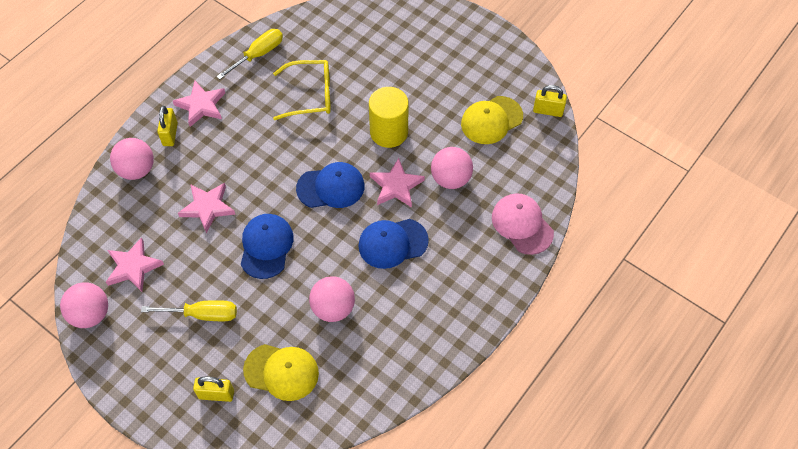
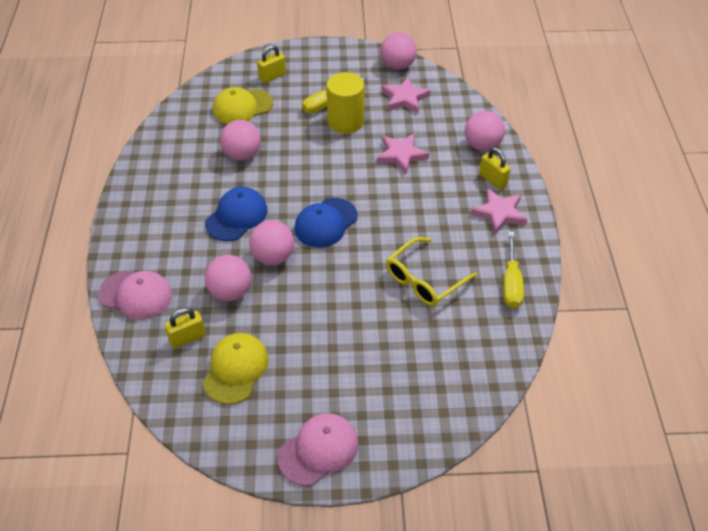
camera: 140 degrees right, 10 degrees down
blue cap [241,214,294,279] -> none
yellow cylinder [369,87,409,148] -> yellow cylinder moved to [327,72,364,134]
pink star [370,158,425,208] -> pink ball [249,220,294,265]
yellow padlock [533,85,567,117] -> yellow padlock moved to [165,308,206,349]
none -> pink cap [278,413,358,486]

